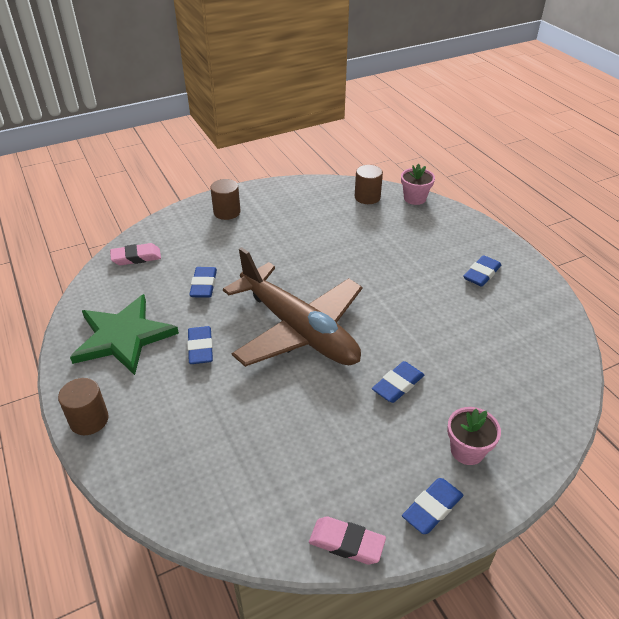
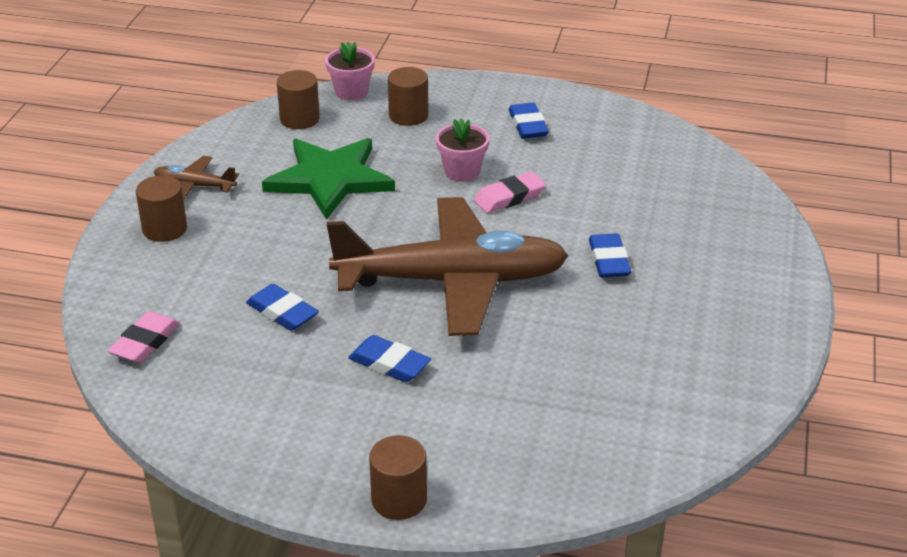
camera: 50 degrees left, 5 degrees down
green star [70,294,179,375] -> green star moved to [262,138,395,220]
pink eraser [309,516,386,564] -> pink eraser moved to [474,172,546,213]
blue eraser [402,478,463,534] -> none
pink flower pot [447,407,501,465] -> pink flower pot moved to [436,118,489,182]
none -> brown plane [154,156,239,200]
none -> brown cylinder [388,67,428,126]

